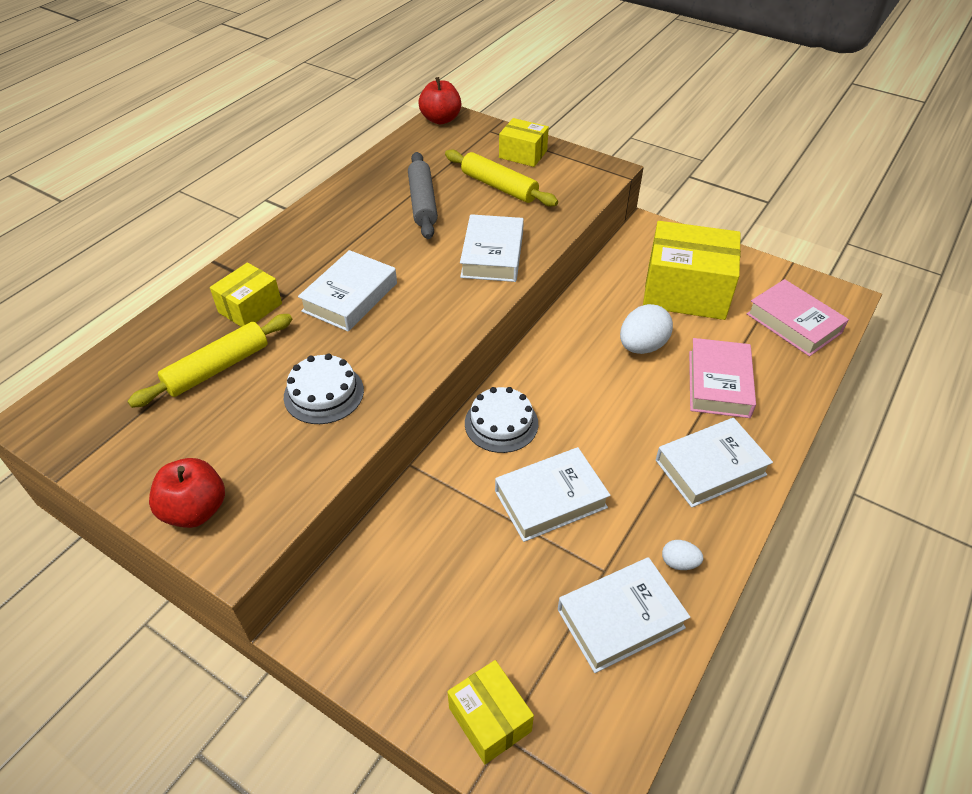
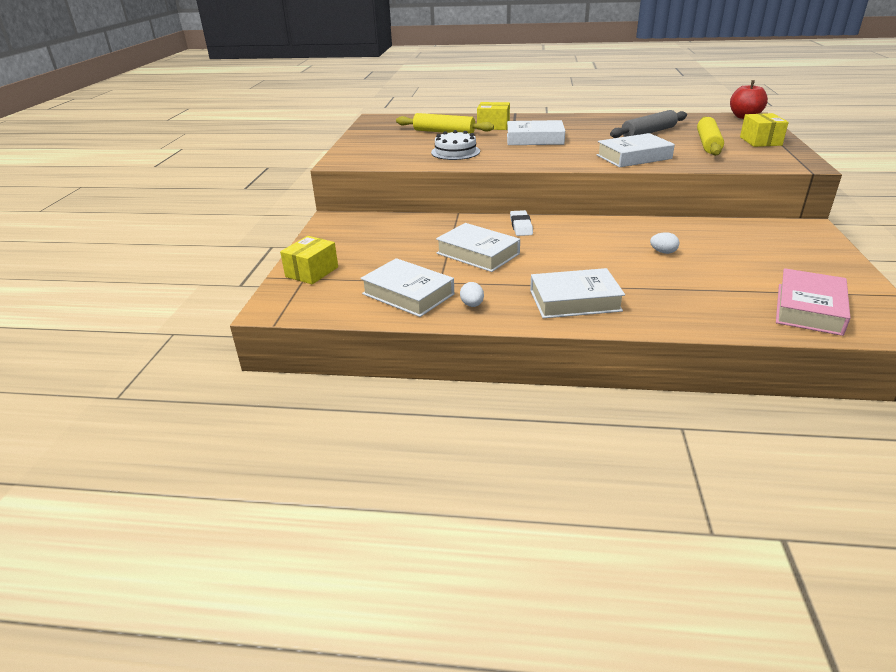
camera: 65 degrees right, 15 degrees down
red apple [149,458,225,528] -> none
white cake [465,387,538,453] -> white eraser [510,210,533,236]
white egg [620,304,673,354] -> white egg [650,232,680,254], size x0.52
yellow box [643,221,741,320] -> none
white book [656,418,773,508] -> white book turned 45 degrees counterclockwise [530,268,625,318]
pink book [689,338,756,418] -> none

